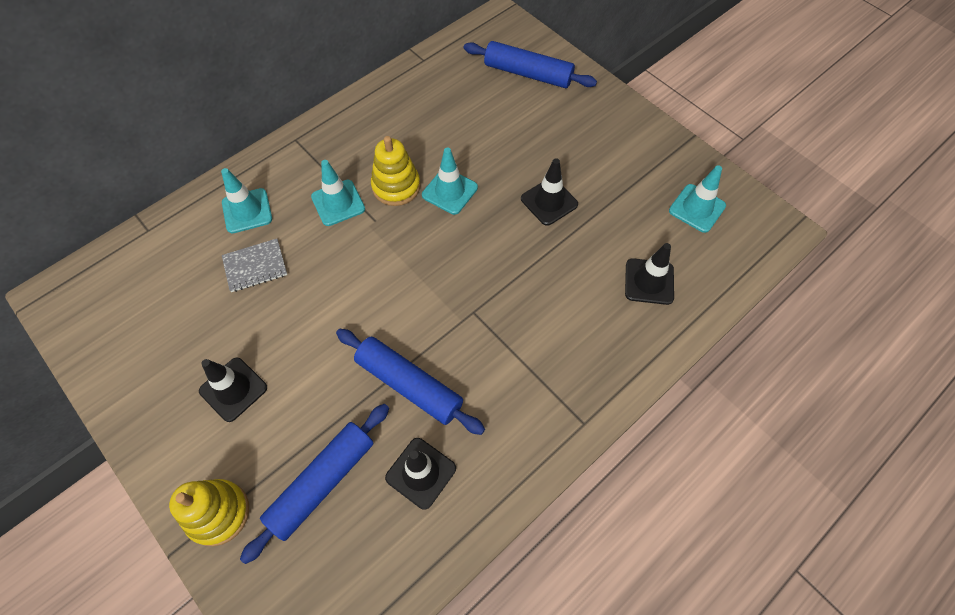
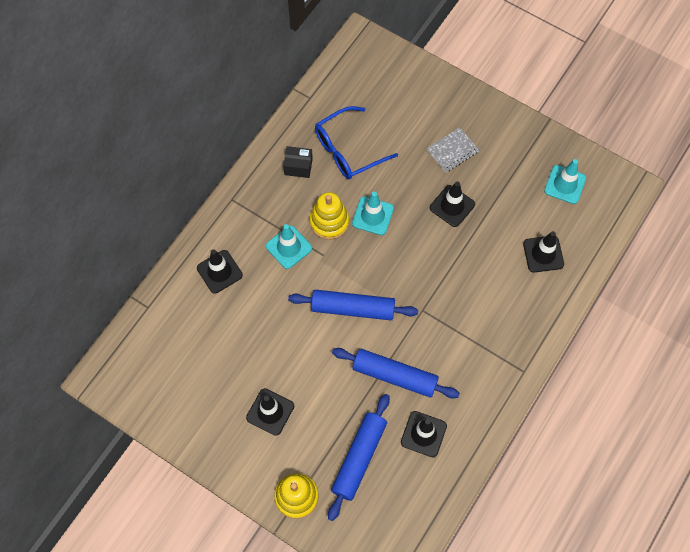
camera: 15 degrees left, 5 degrees up
turquoise traffic cone [221,168,272,233] -> black traffic cone [197,250,243,294]
grey notebook [222,239,287,292] -> grey notebook moved to [427,127,479,172]
blue rolling pin [463,41,597,88] -> blue rolling pin moved to [288,290,418,320]
none -> black box [283,146,313,178]
none -> blue glasses [315,106,398,179]

